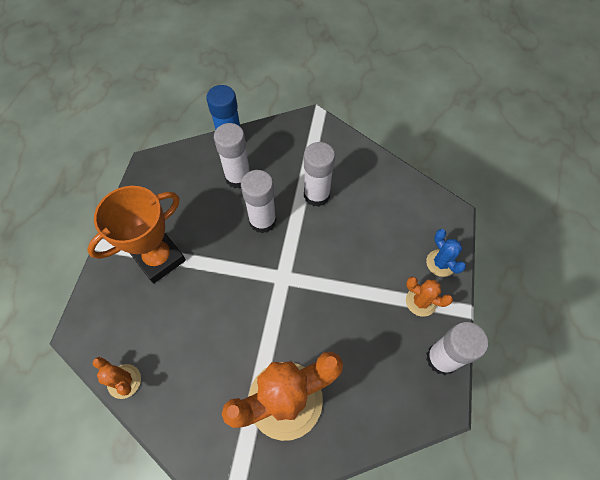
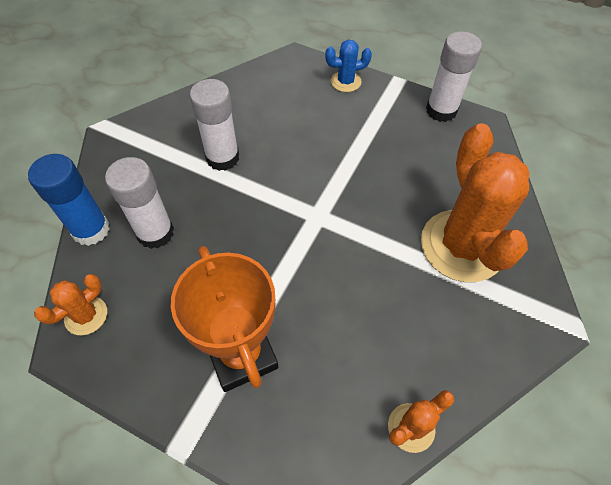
camera: 75 degrees left, 5 degrees down
white glue stick [241,170,277,233] -> none
orange cactus [406,277,453,317] -> orange cactus moved to [34,274,107,335]

